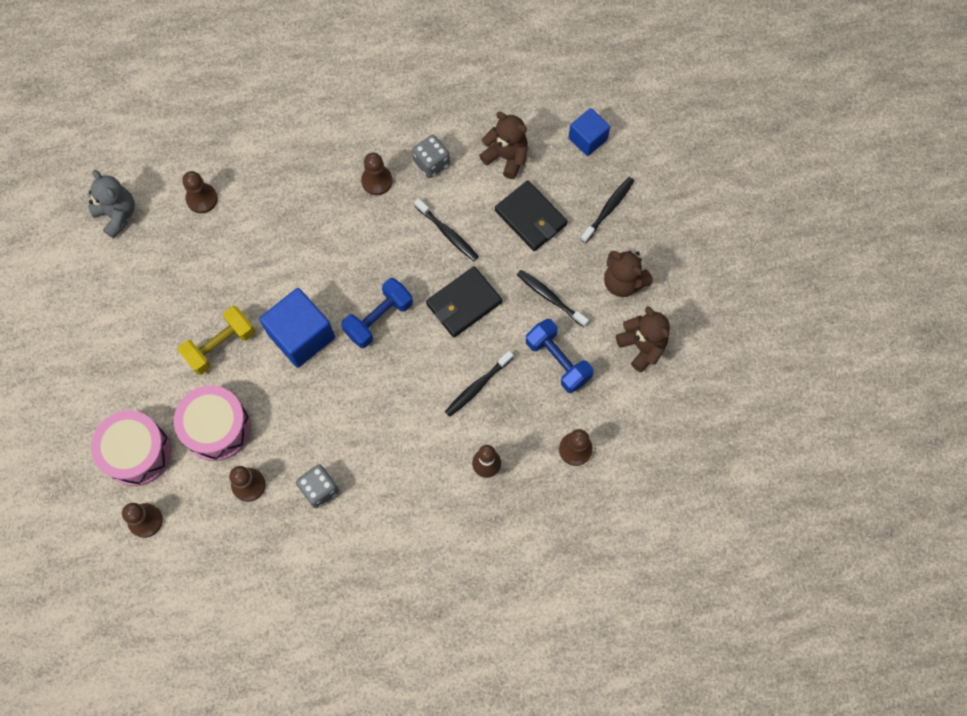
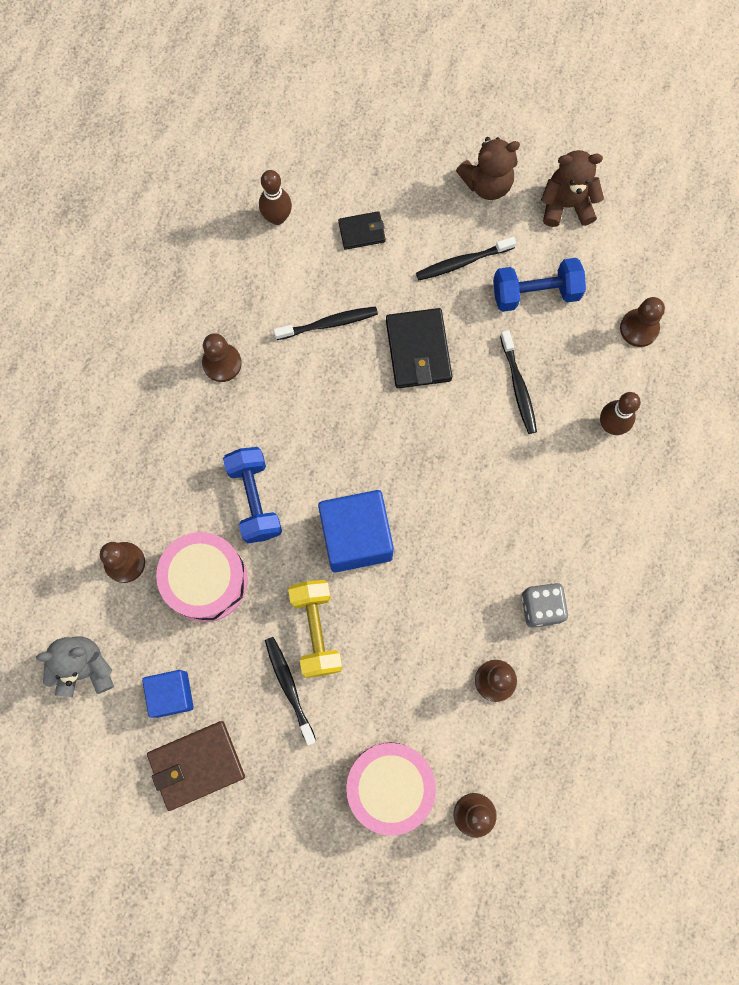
camera: 60 degrees left, 5 degrees up
pink drum [174,385,251,461] -> pink drum moved to [156,532,248,622]
blue dumbbell [341,278,413,348] -> blue dumbbell moved to [223,447,282,543]
grey dice [412,135,450,178] -> none
brown teddy bear [479,112,528,179] -> brown bowling pin [259,170,292,225]
black wallet [495,180,568,251] -> black wallet [338,211,386,250], size x0.58
blue cube [568,108,610,156] -> blue cube moved to [142,670,194,718]
black toothbrush [580,177,634,244] -> black toothbrush moved to [265,637,316,745]
none -> brown wallet [147,721,245,811]

